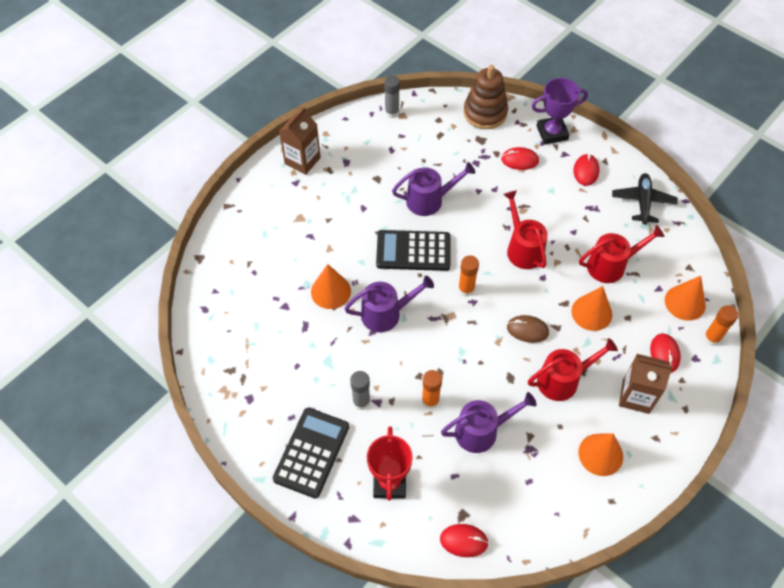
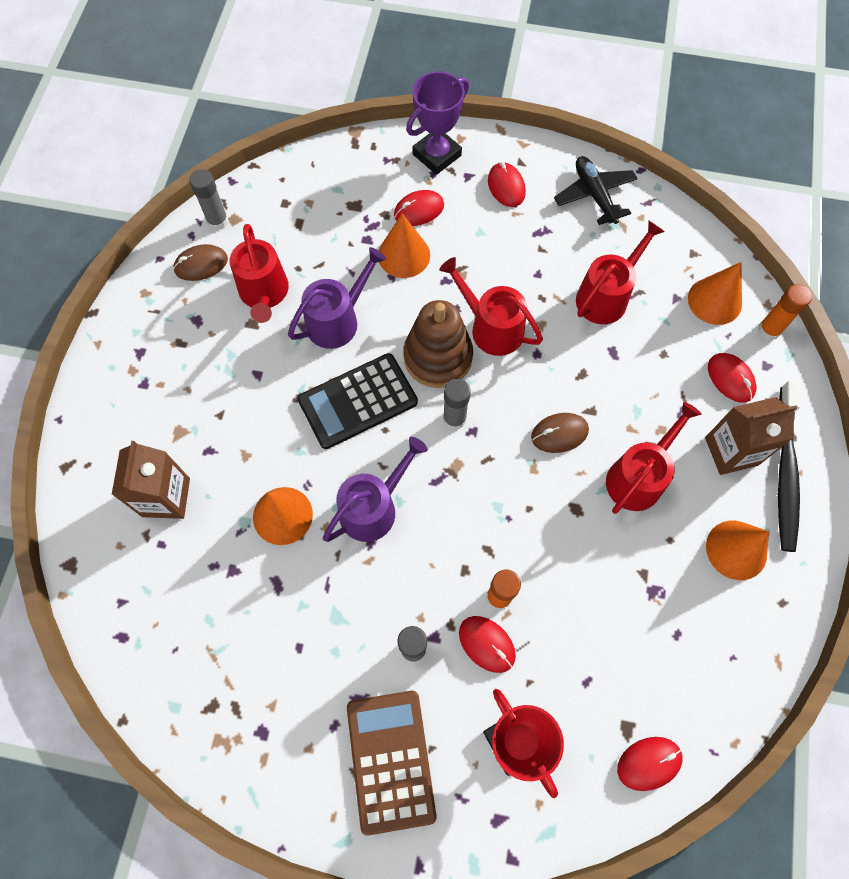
camera: 30 degrees left, 10 degrees up
black calculator [273,408,349,498] -> brown calculator [347,691,436,836]
brown carton [279,107,321,175] -> brown carton moved to [112,441,190,519]
purple watering can [441,392,537,453] -> none
orange glue stick [458,255,479,297] -> grey glue stick [443,379,471,430]
brown stacking toy [463,65,508,129] -> brown stacking toy moved to [403,300,473,388]
orange cone [571,286,612,331] -> orange cone moved to [379,213,430,278]
none -> brown mouse [173,244,228,281]
none -> red watering can [230,224,289,323]
none -> red mouse [459,616,516,673]
none -> black toothbrush [778,381,800,552]

